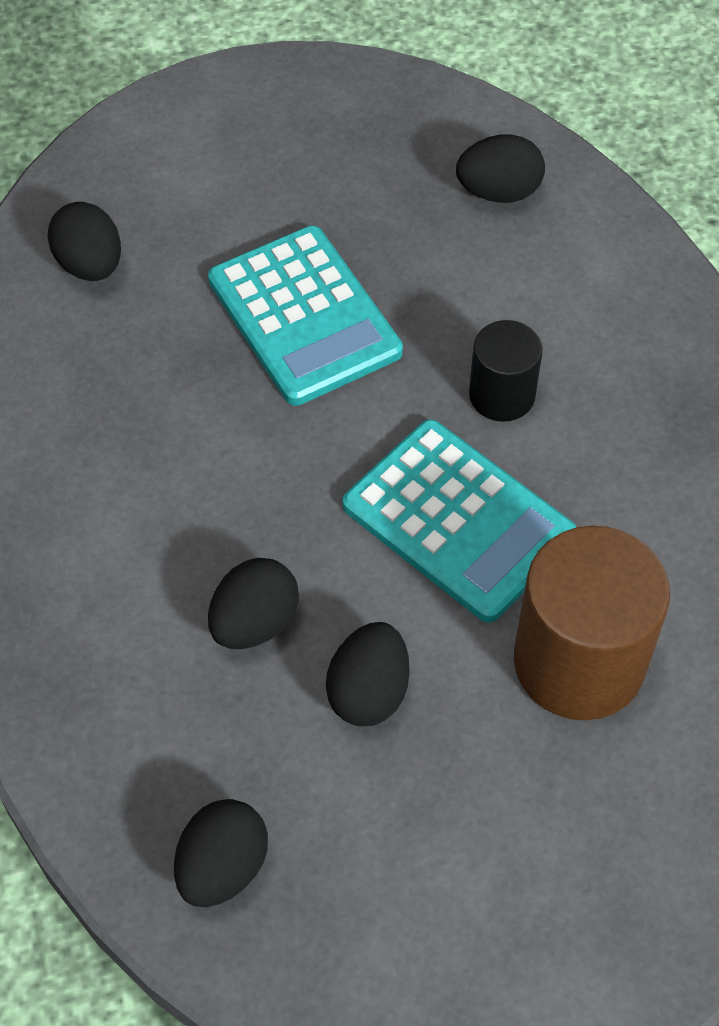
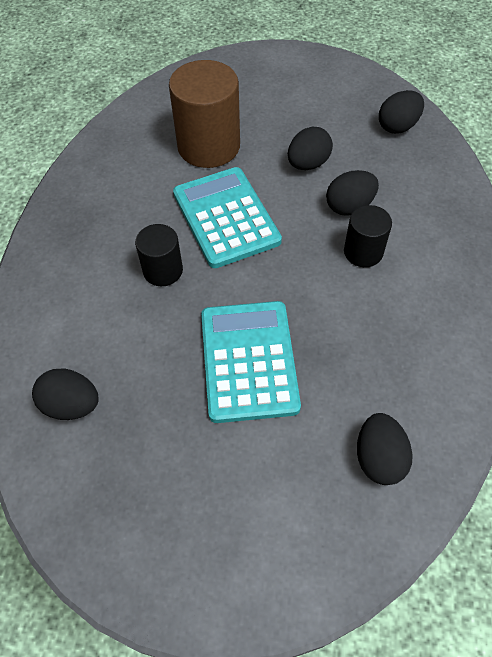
camera: 155 degrees left, 0 degrees up
none -> black cylinder [344,205,392,267]

